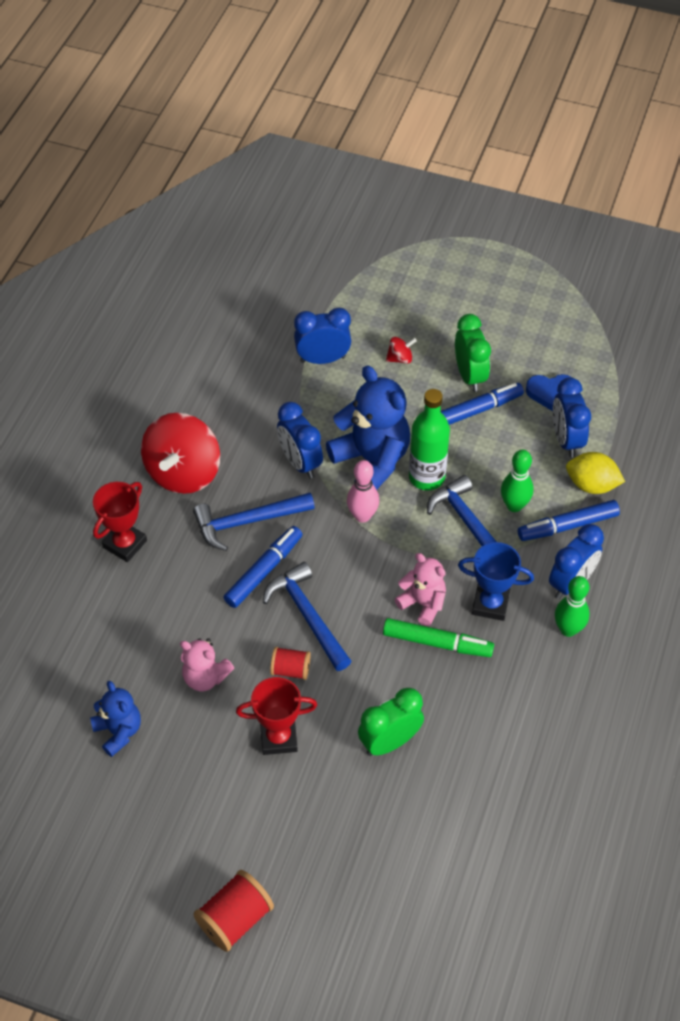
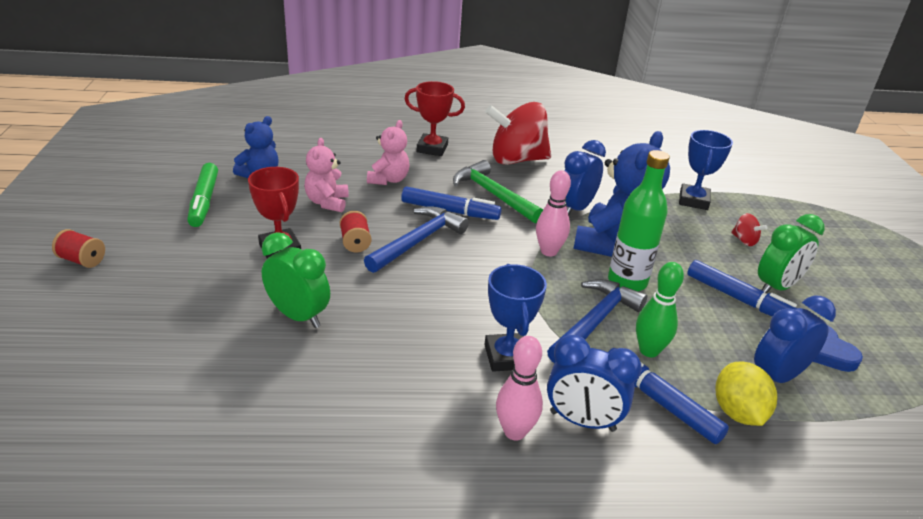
camera: 65 degrees right, 20 degrees down
blue hammer [193,493,315,551] -> green hammer [453,160,543,223]
red spool [194,870,274,952] -> red spool [52,229,105,268], size x0.63
blue clock [294,308,351,364] -> blue trophy [679,130,733,210]
green marker [383,618,494,657] -> green marker moved to [187,163,218,227]
pink teddy bear [395,553,446,626] -> pink teddy bear moved to [367,120,410,185]
green bowling pin [555,576,590,637] -> pink bowling pin [496,336,543,441]

